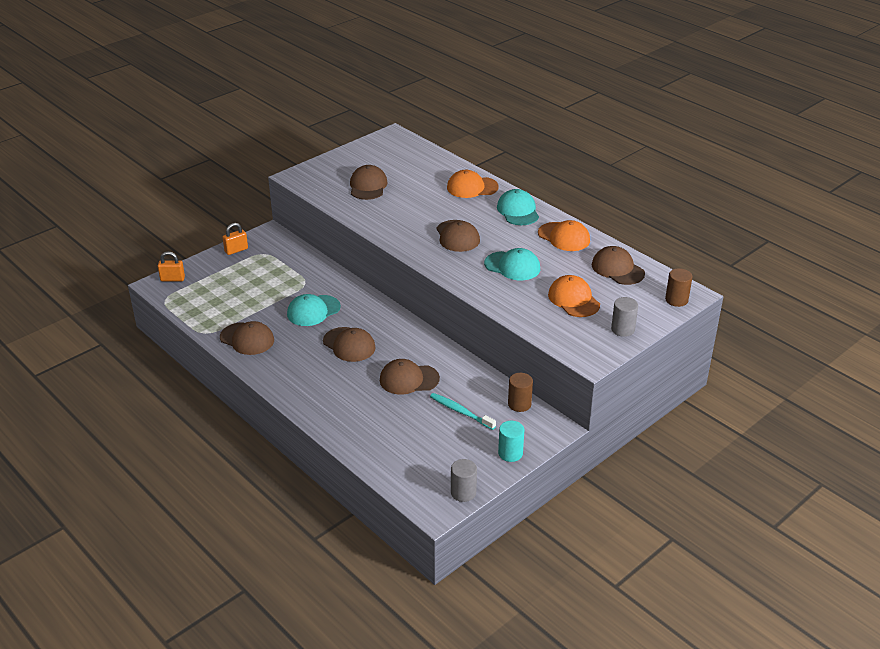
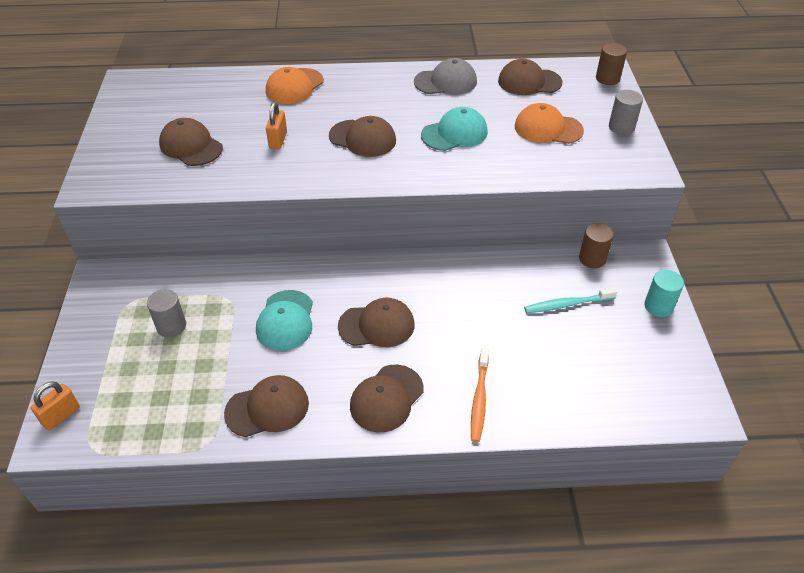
camera: 50 degrees left, 10 degrees up
orange padlock [223,223,248,255] -> orange padlock moved to [266,102,287,149]
brown cap [380,359,440,395] -> brown cap moved to [350,365,424,432]
grey cylinder [451,459,477,502] -> grey cylinder moved to [147,289,186,337]
turquoise cap [497,189,539,225] -> none
orange cap [538,220,590,251] -> grey cap [414,58,477,95]
none -> orange toothbrush [471,348,489,442]

